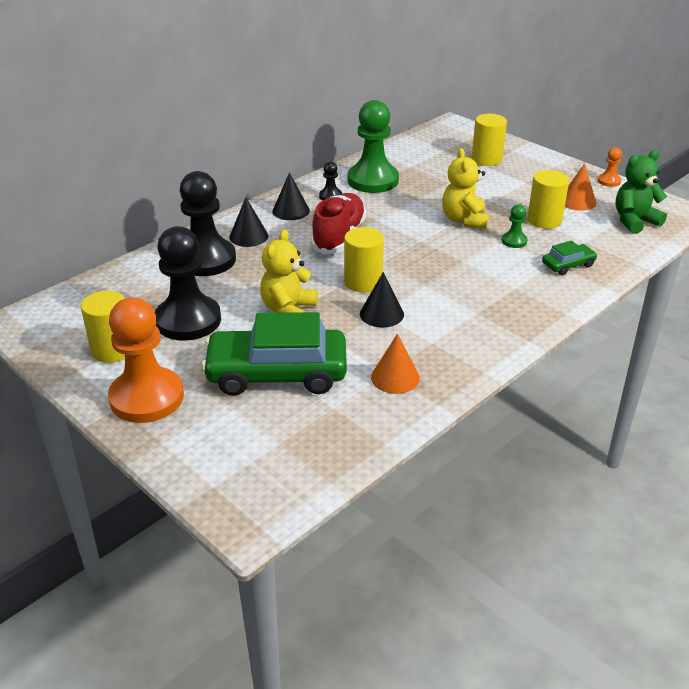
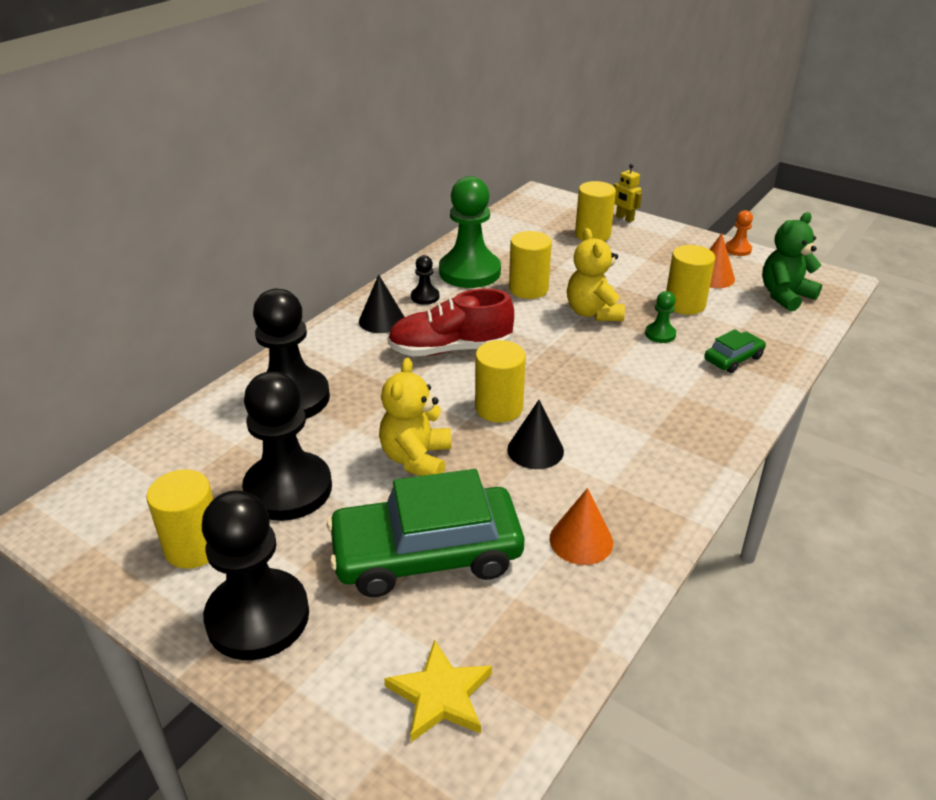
camera: 10 degrees left, 0 degrees up
orange pawn [108,297,184,423] -> black pawn [202,490,309,660]
black cone [229,197,268,247] -> none
red shoe [311,193,367,254] -> red shoe turned 105 degrees counterclockwise [387,288,514,356]
none -> yellow star [384,640,492,742]
none -> yellow cylinder [509,231,552,299]
none -> yellow robot [613,164,642,222]

